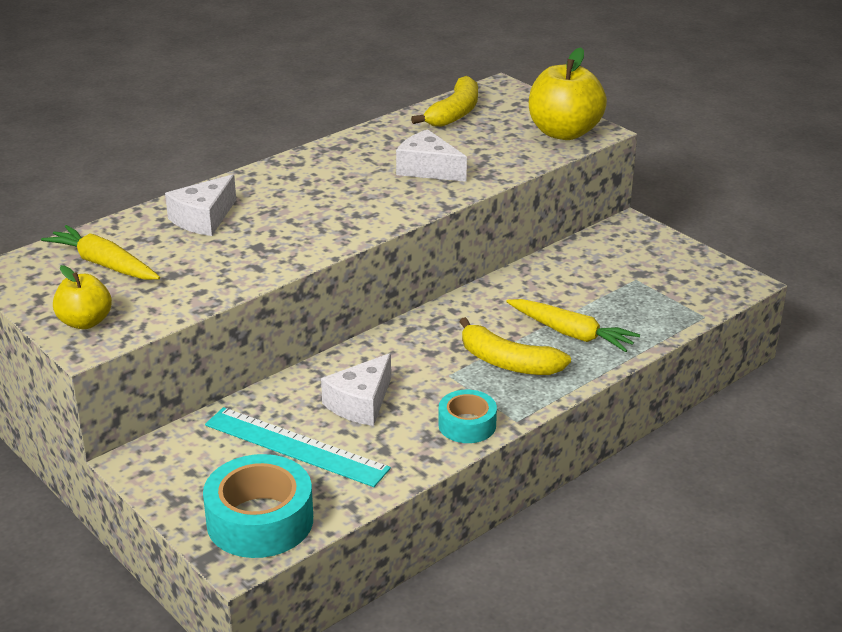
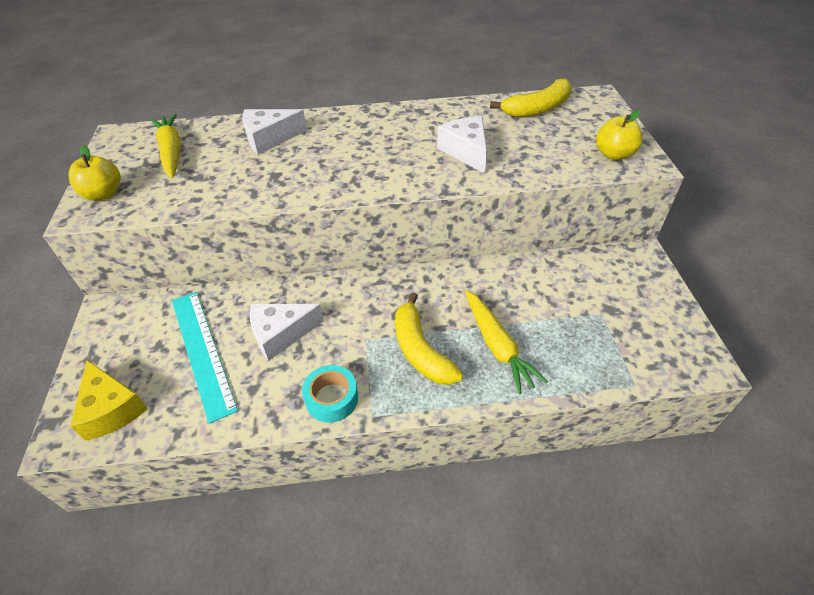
camera: 35 degrees right, 15 degrees up
turquoise tape [203,454,313,558] -> yellow cheese [70,360,148,441]
yellow apple [529,47,607,140] -> yellow apple [596,110,642,160], size x0.59

